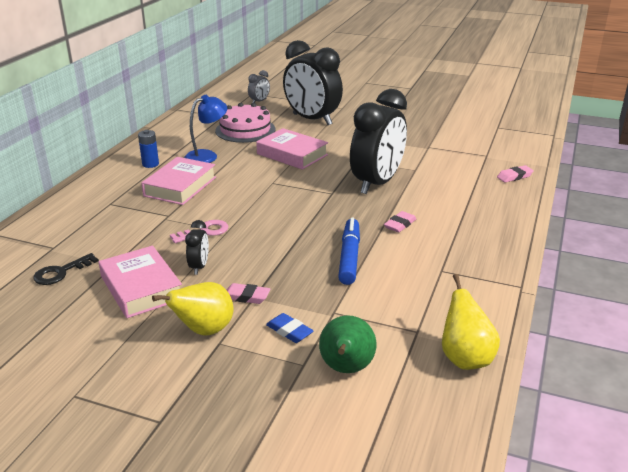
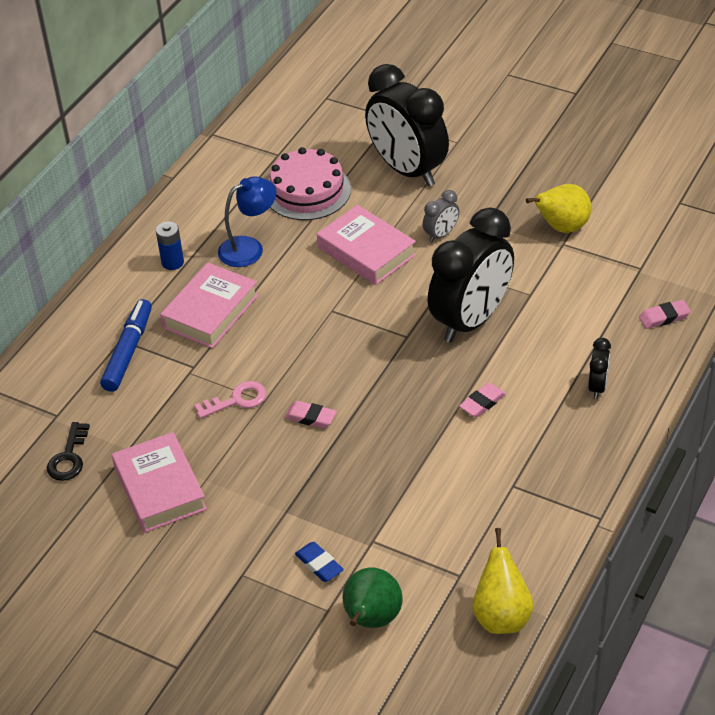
camera: 10 degrees right, 15 degrees up
black key [33,253,99,285] -> black key turned 45 degrees counterclockwise [47,422,90,481]
yellow pear [152,282,233,336] -> yellow pear moved to [526,184,591,233]
black clock [185,220,209,275] -> black clock moved to [588,338,611,399]
pink eraser [227,283,270,304] -> pink eraser moved to [284,401,337,428]
grey clock [248,70,270,103] -> grey clock moved to [423,190,459,242]
blue marker [338,218,360,285] -> blue marker moved to [100,299,152,392]

